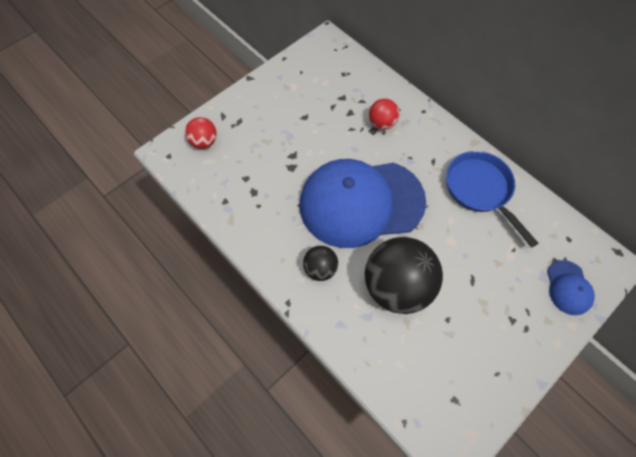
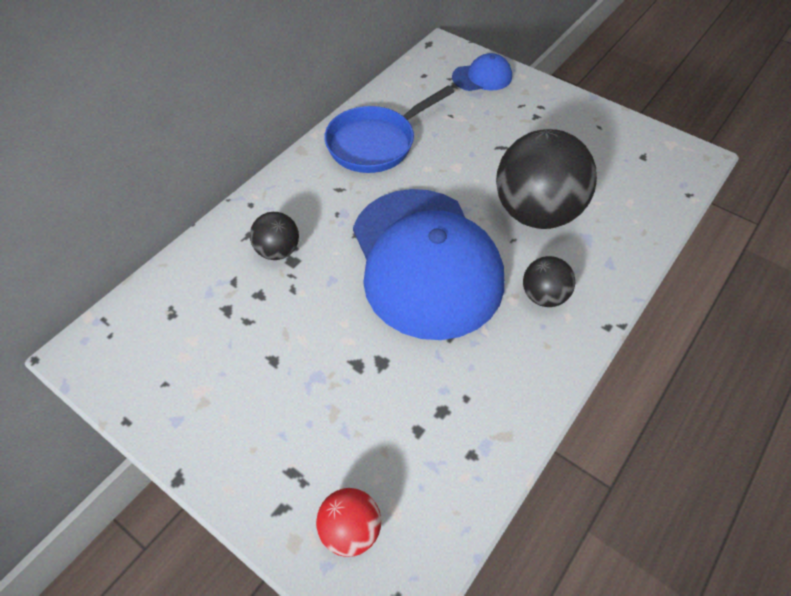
camera: 100 degrees left, 10 degrees down
red ball [369,99,399,130] -> black ball [250,212,299,260]

